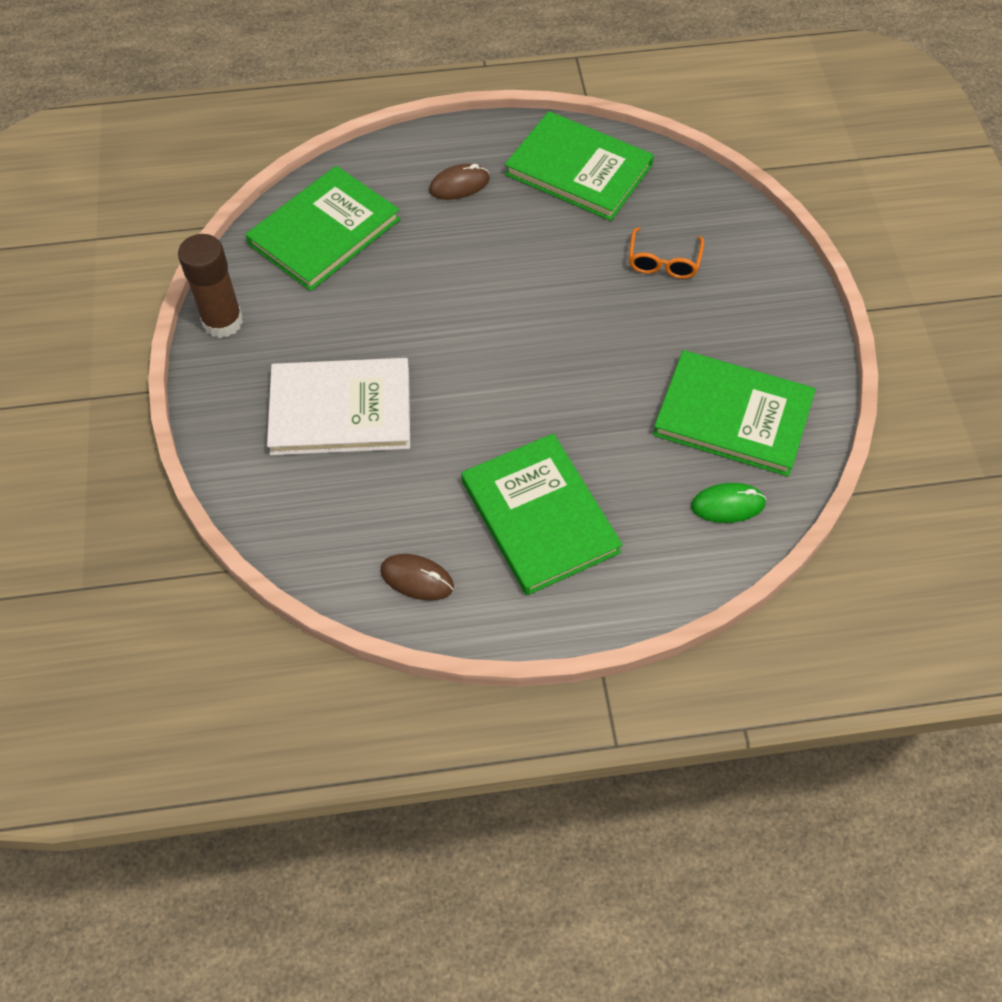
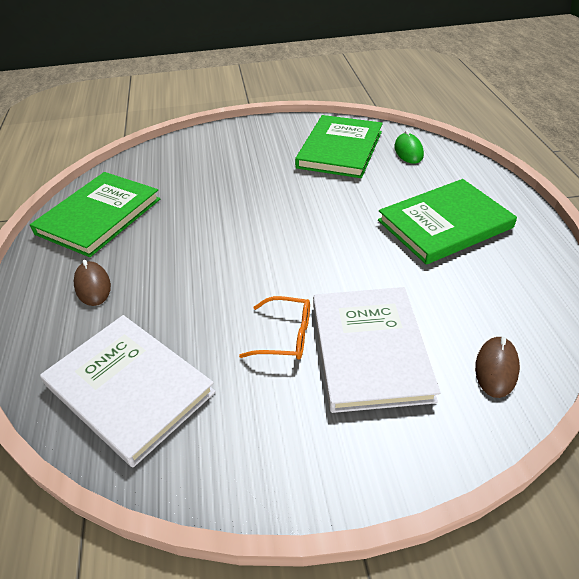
camera: 90 degrees left, 15 degrees down
brown glue stick [178,234,243,338] -> none
green book [245,166,400,291] -> white book [40,315,216,467]
brown mouse [380,554,454,601] -> brown mouse moved to [475,336,520,398]
orange glasses [629,227,704,279] -> orange glasses moved to [239,296,310,360]

